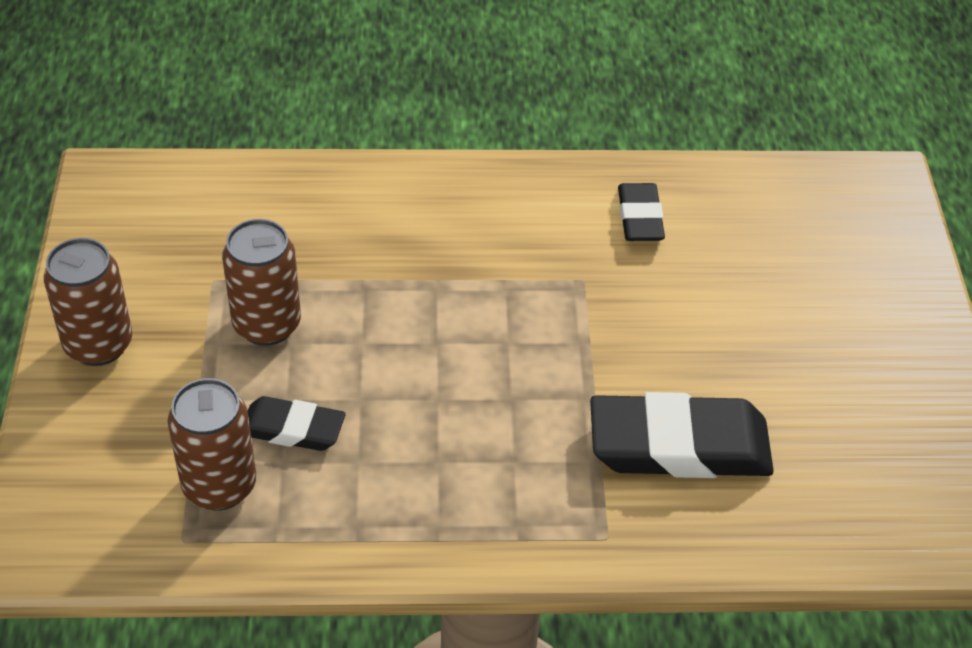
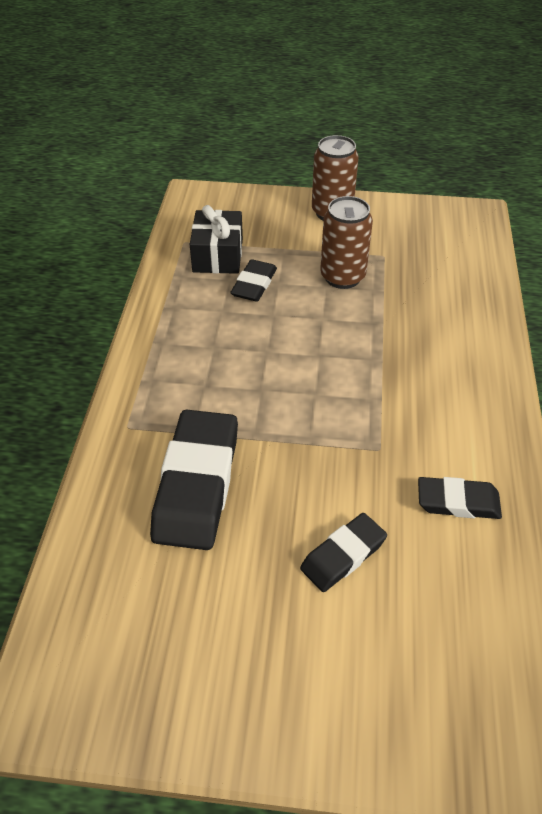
camera: 100 degrees right, 0 degrees up
brown can [168,378,256,510] -> black gift [190,205,243,274]
none -> black eraser [300,513,387,592]

